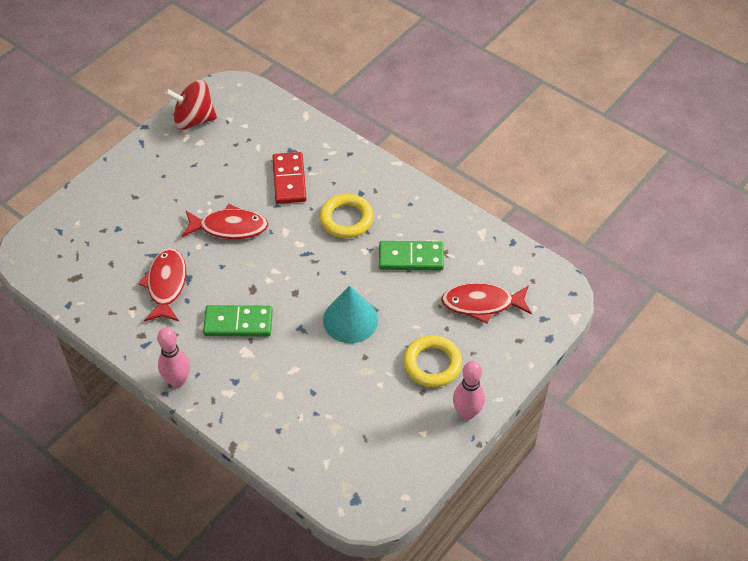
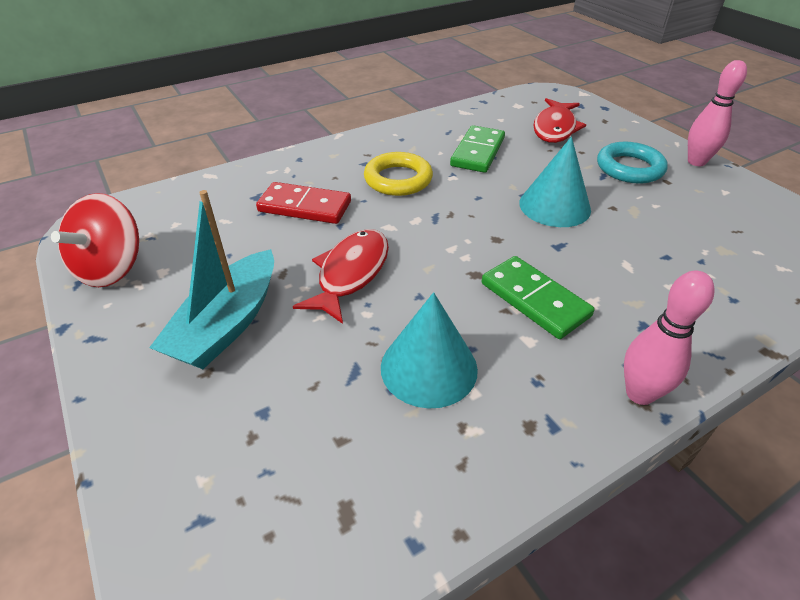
camera: 70 degrees left, 10 degrees down
red fish [138,248,186,321] -> turquoise cone [381,292,478,408]
green domino [203,305,273,337] -> green domino turned 60 degrees counterclockwise [482,256,595,339]
yellow ring [403,335,462,387] -> turquoise ring [597,142,668,184]
none -> turquoise boat [149,190,274,369]

